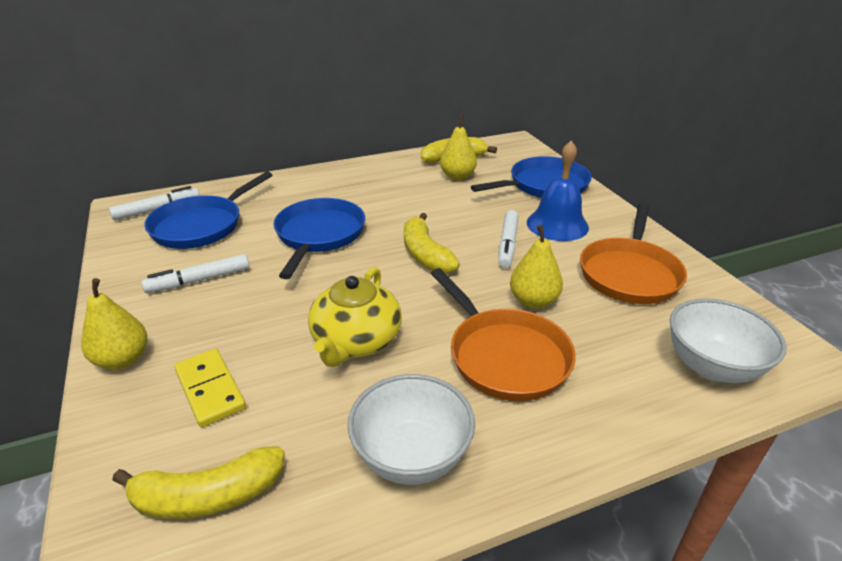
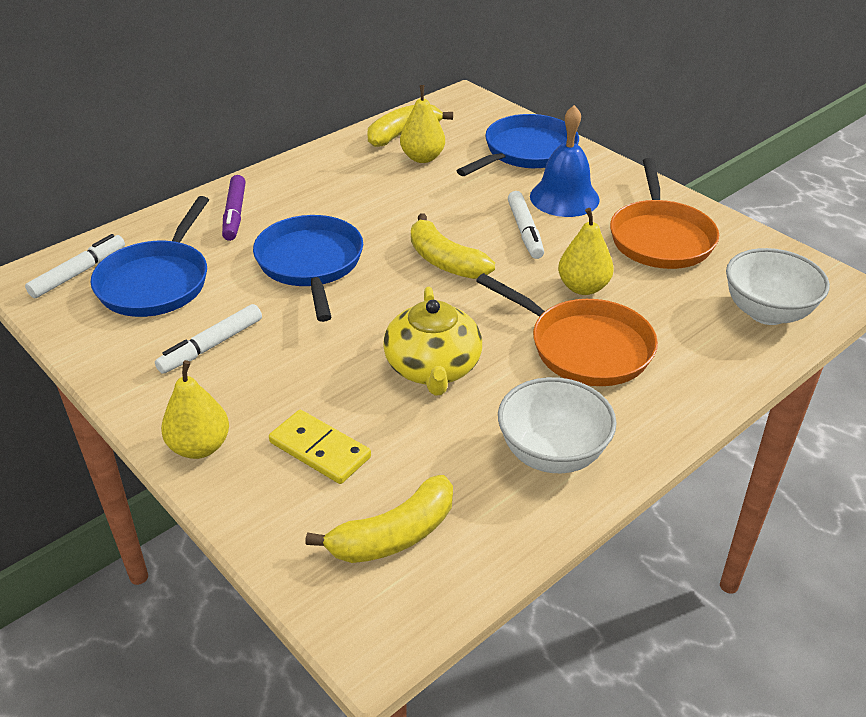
camera: 20 degrees left, 5 degrees up
none -> purple marker [222,175,246,241]

